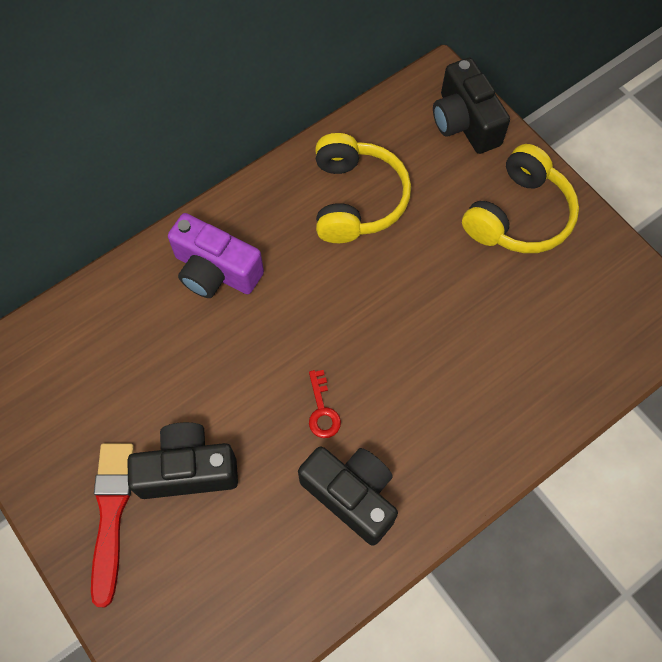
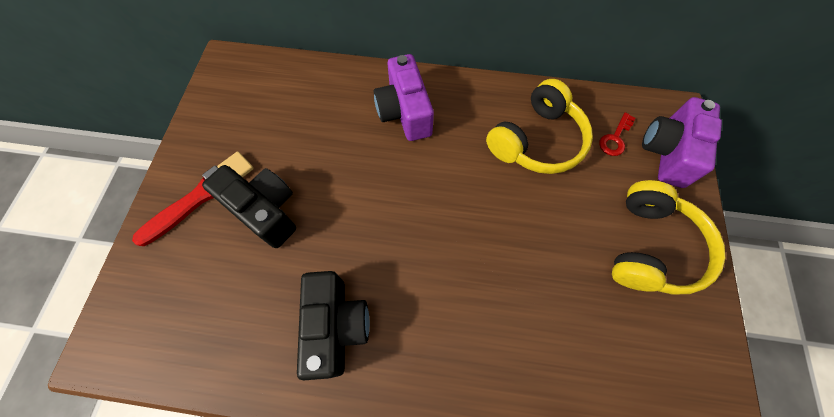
camera: 45 degrees right, 0 degrees up
red key [309,370,341,438] -> red key moved to [599,112,635,156]
black camera [433,58,510,154] -> purple camera [642,97,722,188]
yellow headphones [462,144,579,253] -> yellow headphones turned 60 degrees counterclockwise [612,180,725,295]

